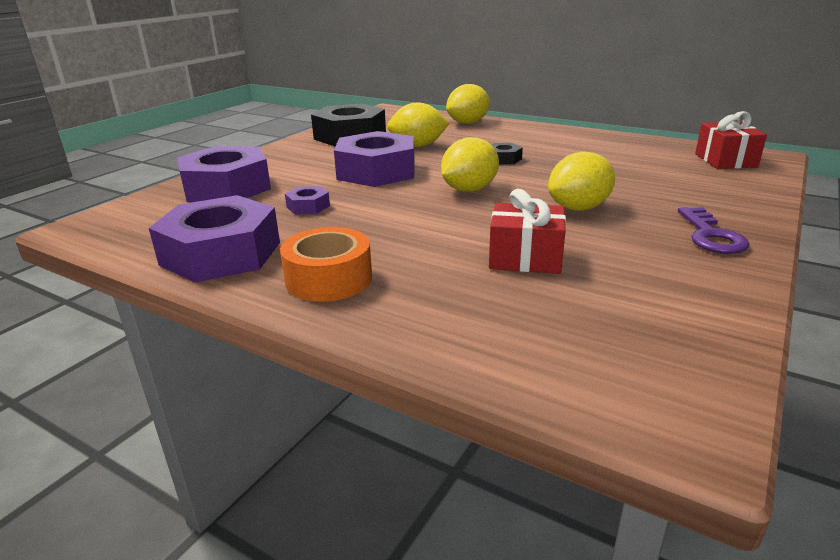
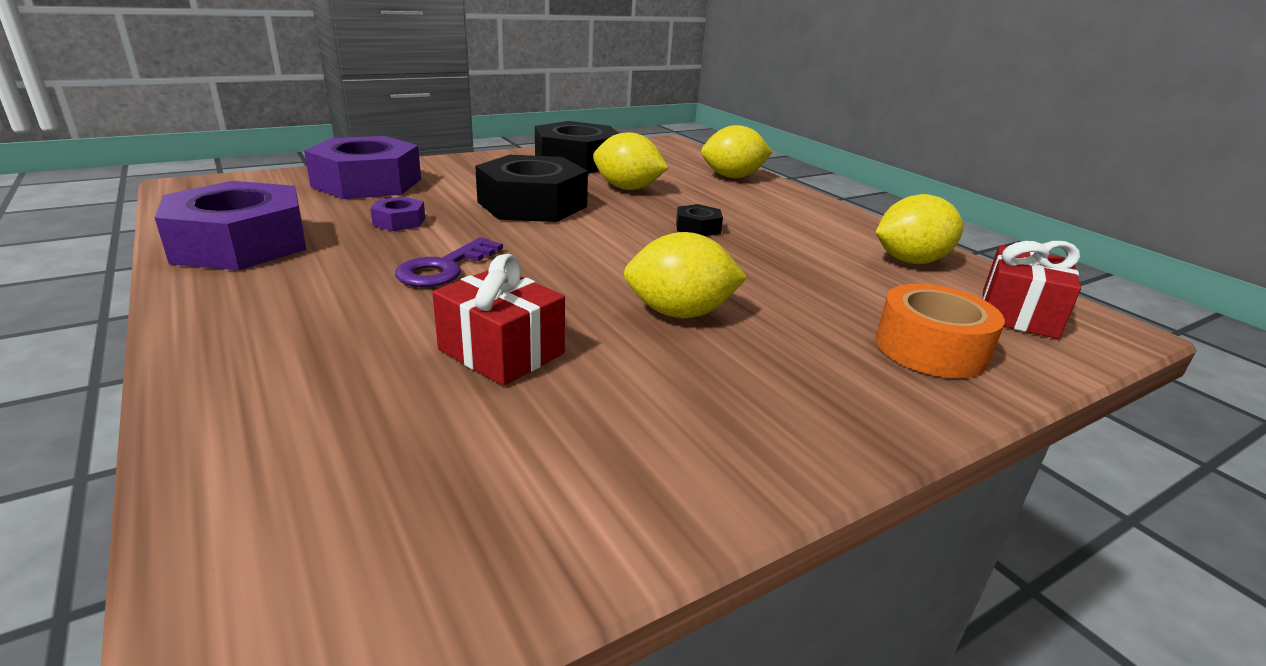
camera: 25 degrees right, 0 degrees up
orange tape [280,227,372,302] -> orange tape moved to [876,284,1005,378]
purple nut [334,131,415,187] -> black nut [475,155,588,222]
yellow lemon [441,137,499,192] -> yellow lemon moved to [876,194,963,264]
purple key [678,207,750,254] -> purple key moved to [395,237,503,287]

